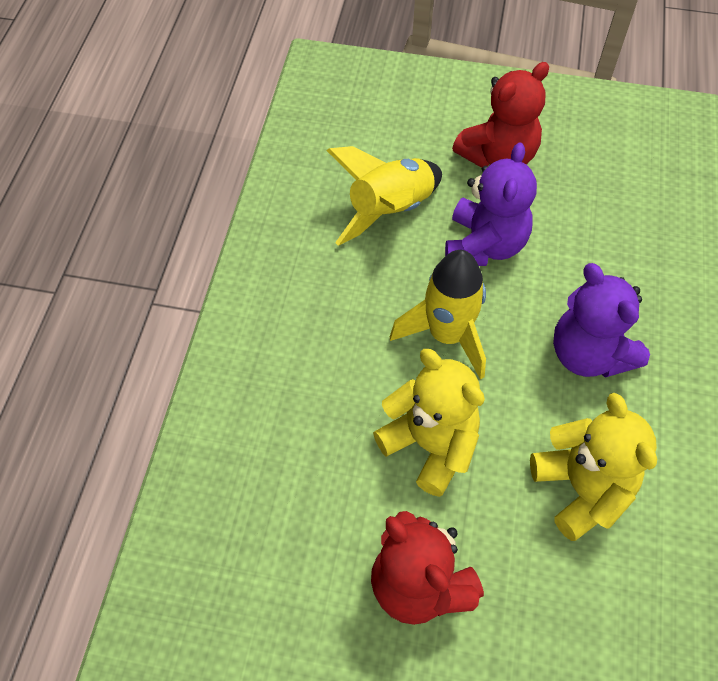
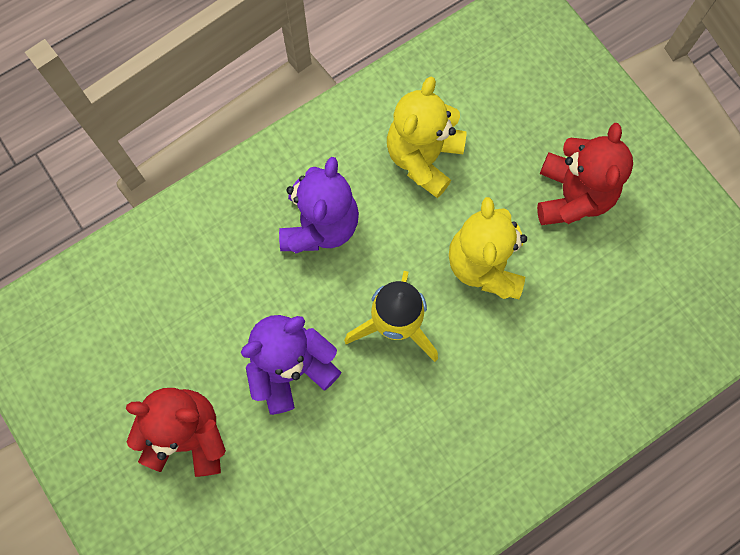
camera: 135 degrees left, 15 degrees up
yellow rocket [326,146,442,246] -> none

